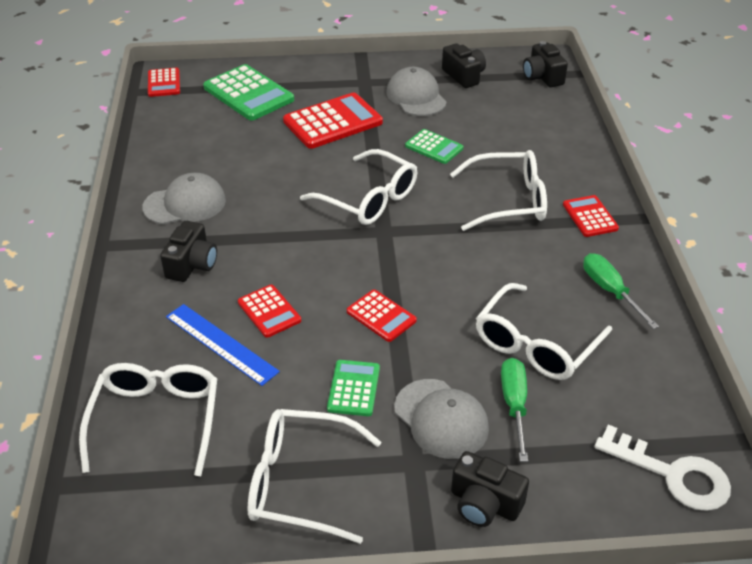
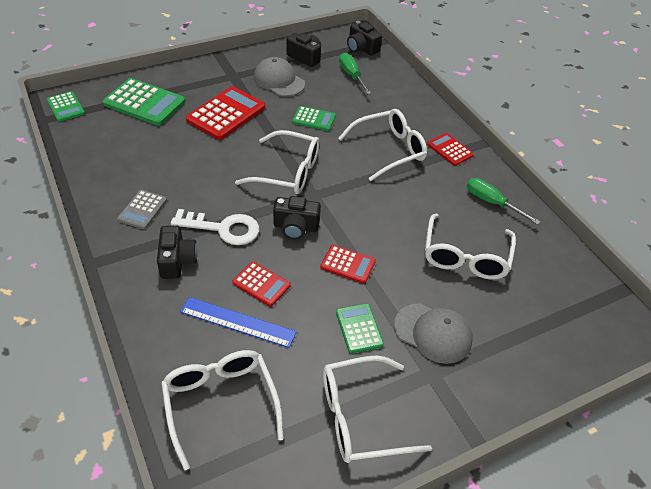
camera: 25 degrees left, 5 degrees up
grey cap [142,173,226,224] -> grey calculator [117,190,167,229]
red calculator [148,68,180,97] -> green calculator [47,91,85,122]
black camera [451,451,529,527] -> black camera moved to [273,196,321,239]
green screwdriver [501,358,528,462] -> green screwdriver moved to [339,53,371,94]
white key [595,425,731,511] -> white key moved to [171,209,259,245]

